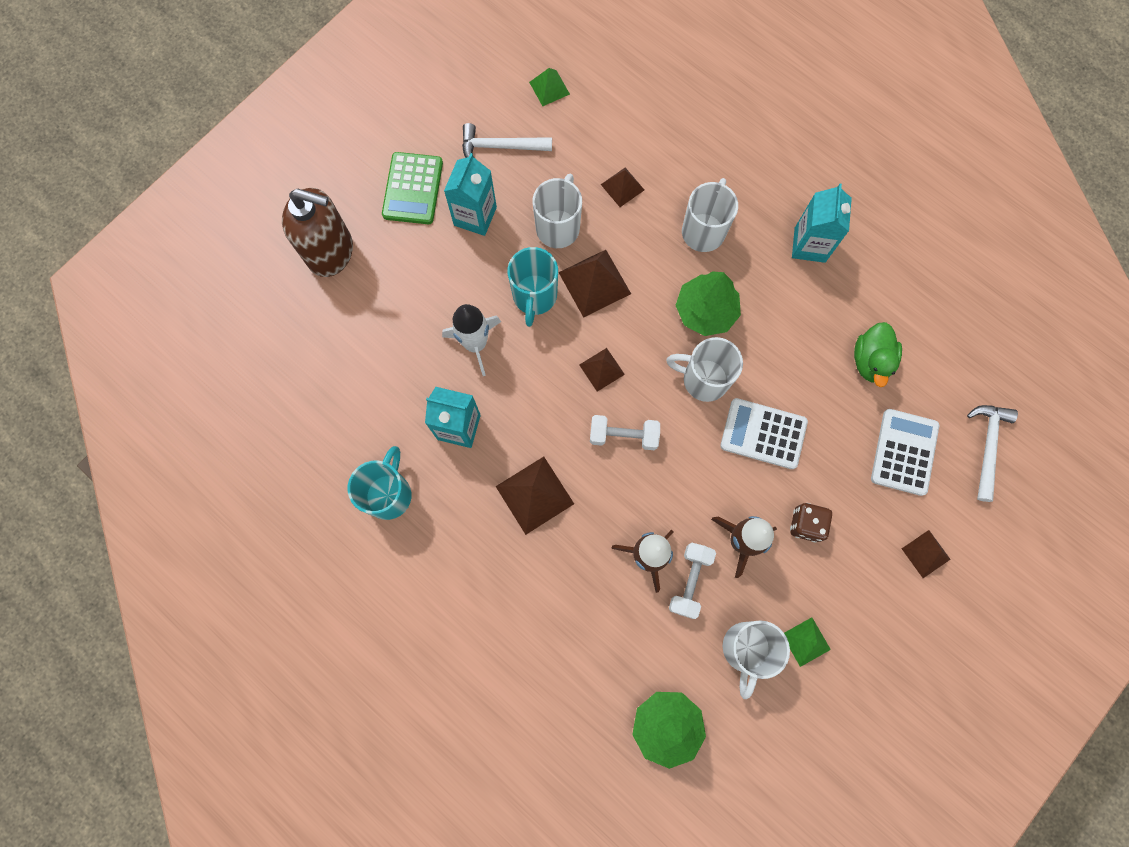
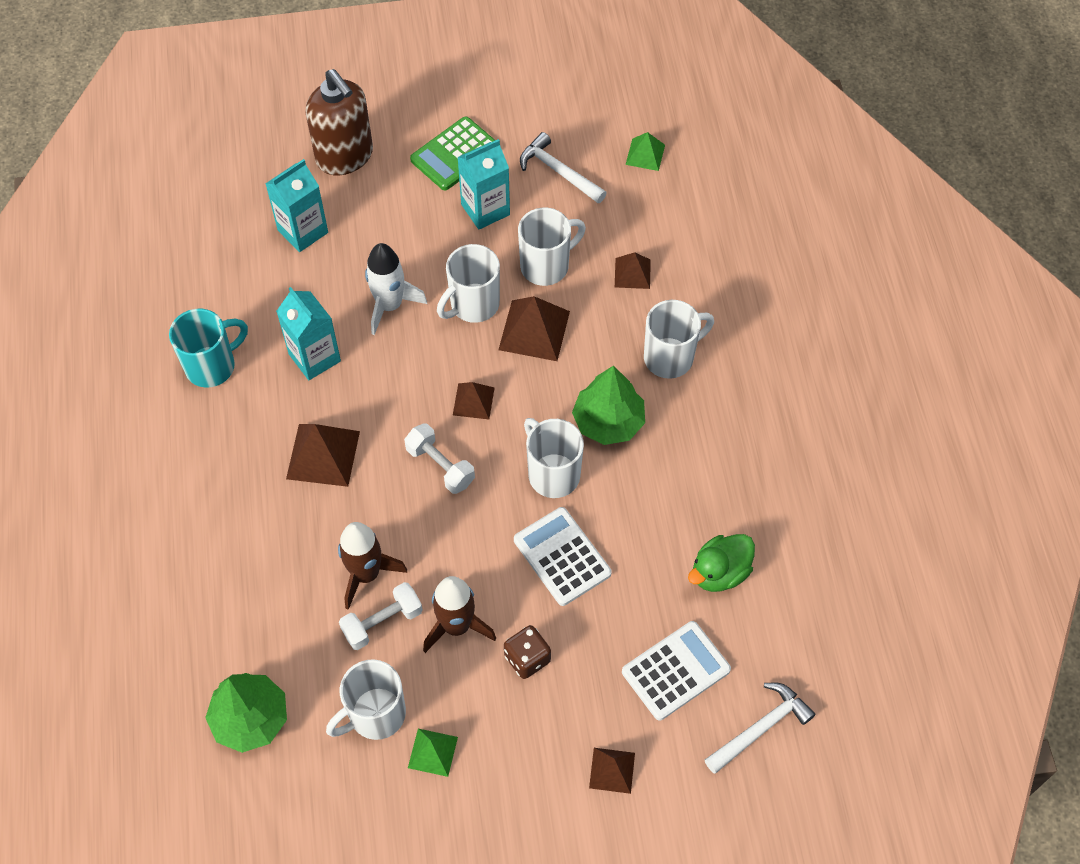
camera: 40 degrees right, 15 degrees down
turquoise mug [507,247,558,327] -> white mug [437,244,500,323]
turquoise carton [792,184,852,263] -> turquoise carton moved to [265,159,328,252]

